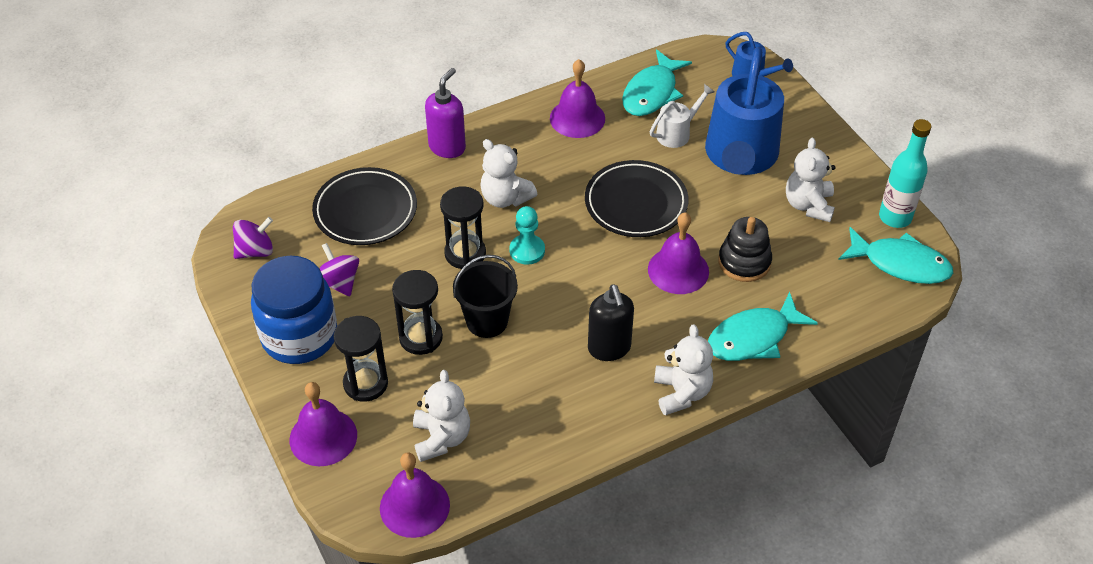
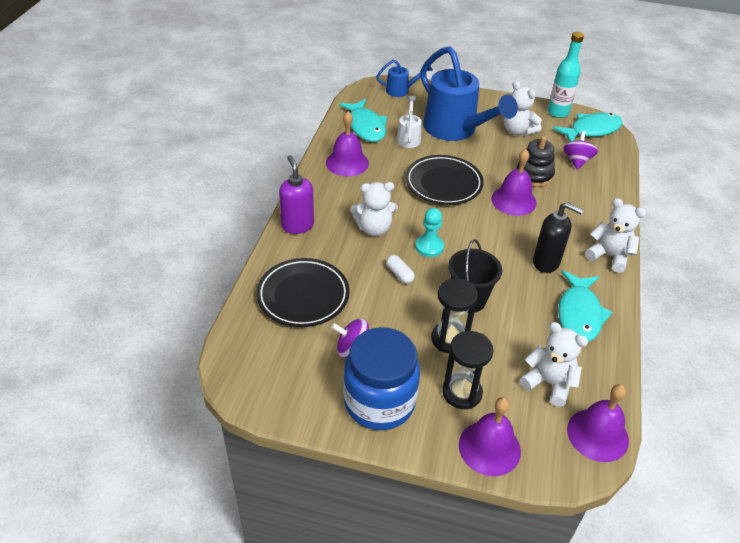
camera: 50 degrees left, 5 degrees down
purple spinning top [233,217,273,259] -> purple spinning top moved to [563,131,598,170]
black hourglass [440,186,486,269] -> white capsule [386,255,415,284]
turquoise fish [708,292,818,361] -> turquoise fish moved to [558,270,613,342]

